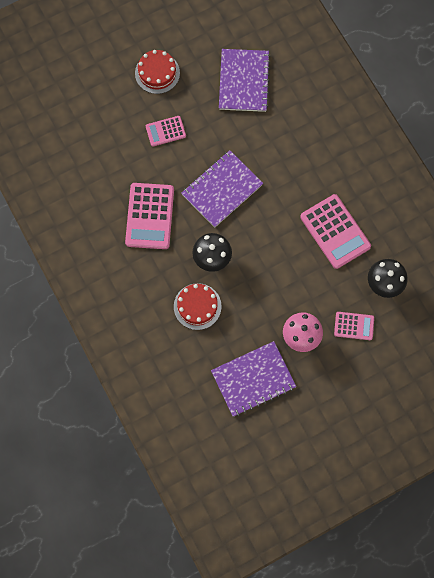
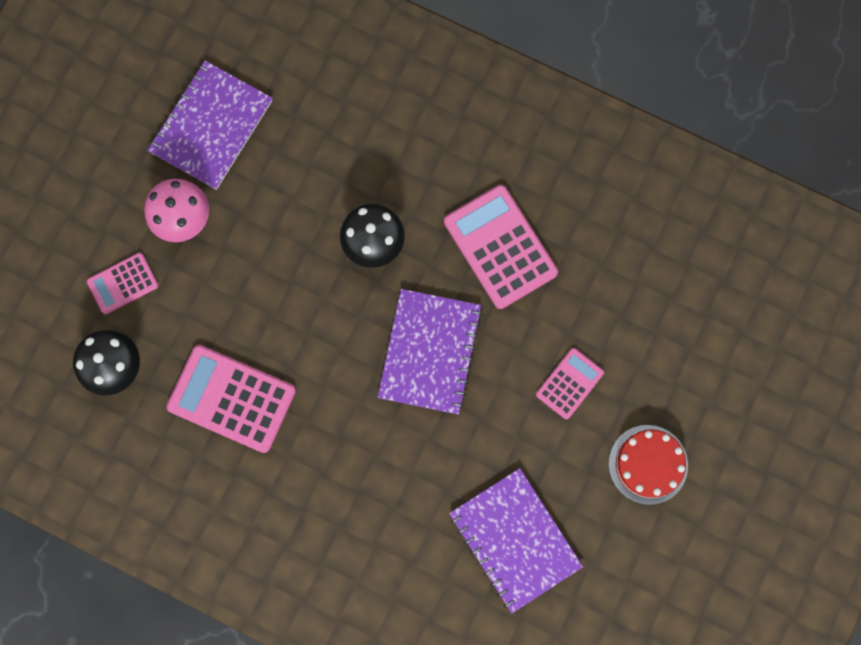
camera: 145 degrees right, 5 degrees up
red cake [174,283,222,330] -> none

